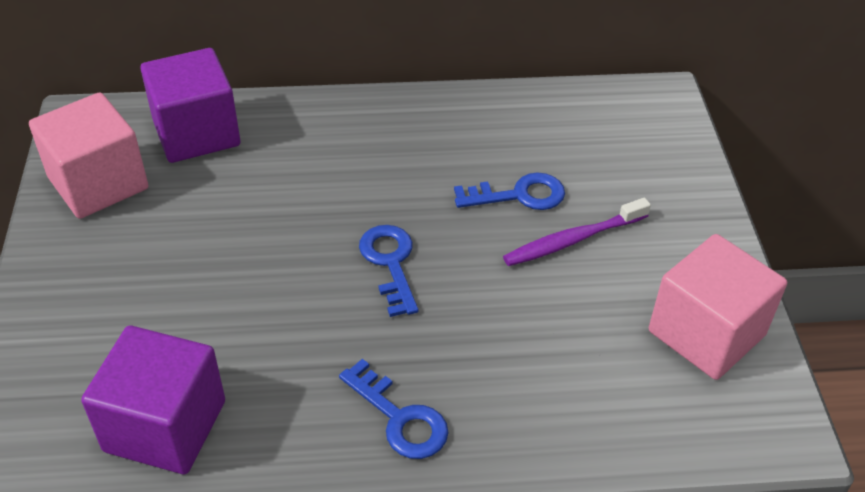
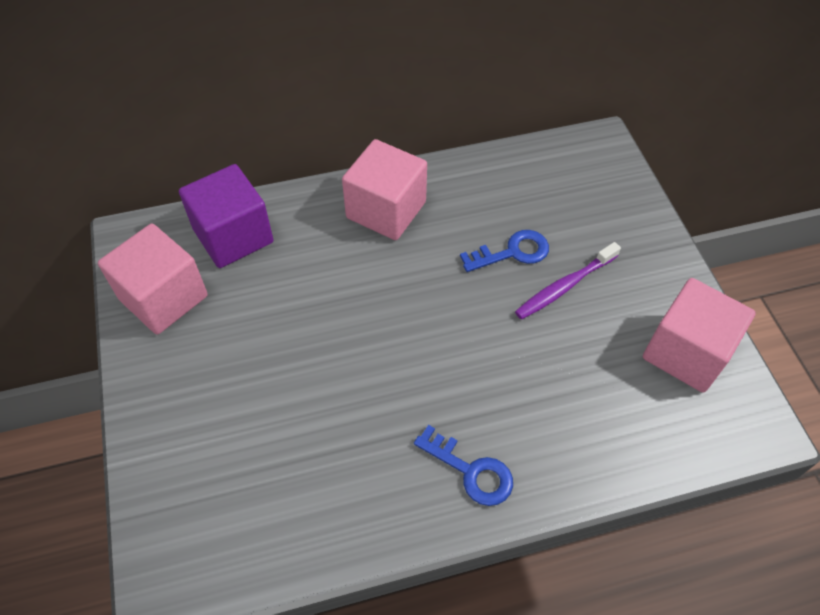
camera: 10 degrees left, 10 degrees up
purple cube [81,326,225,474] -> none
blue key [359,225,418,317] -> none
none -> pink cube [342,139,427,240]

